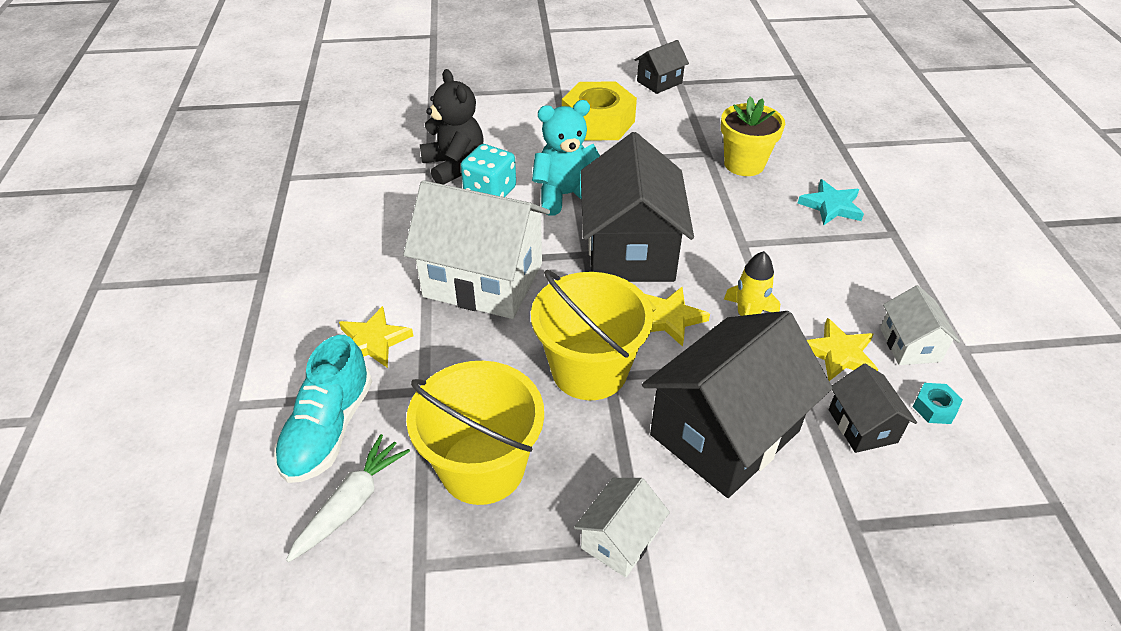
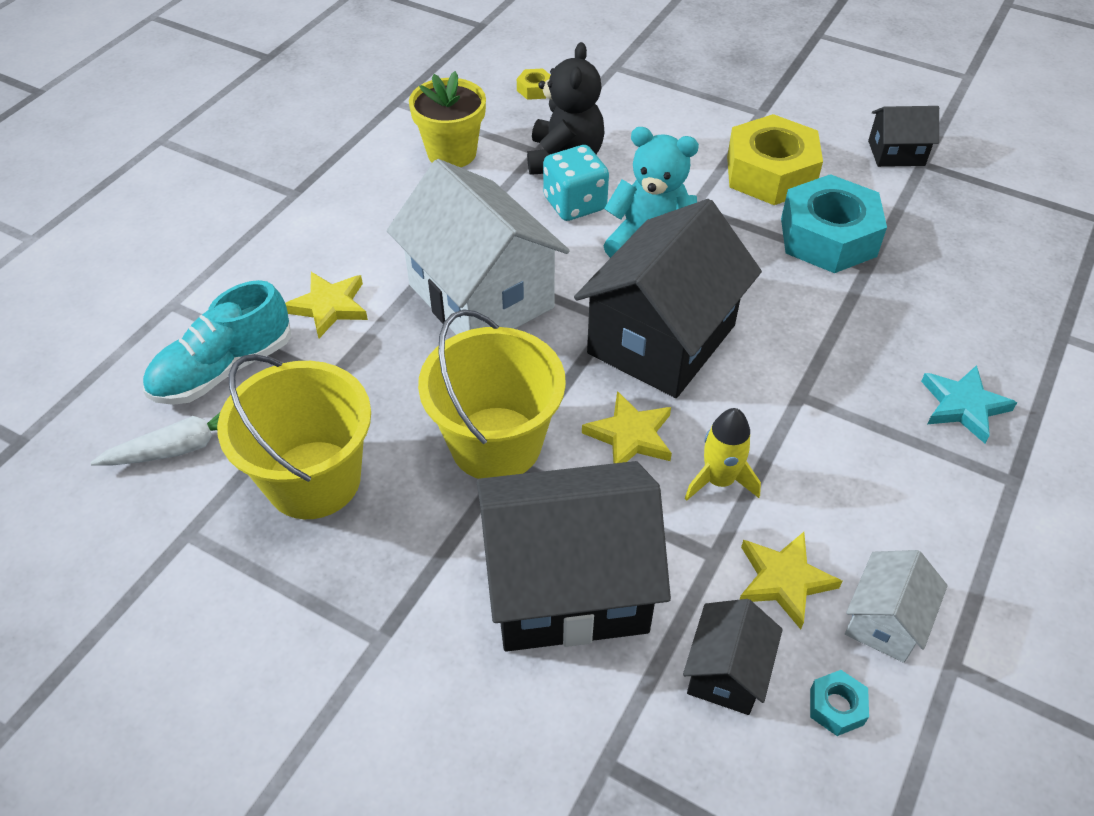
camera: 35 degrees right, 5 degrees up
white house [574,478,670,578] -> none
yellow flower pot [721,97,785,176] -> yellow flower pot moved to [409,71,486,167]
none -> yellow nut [517,68,551,100]
none -> turquoise nut [781,174,887,273]

